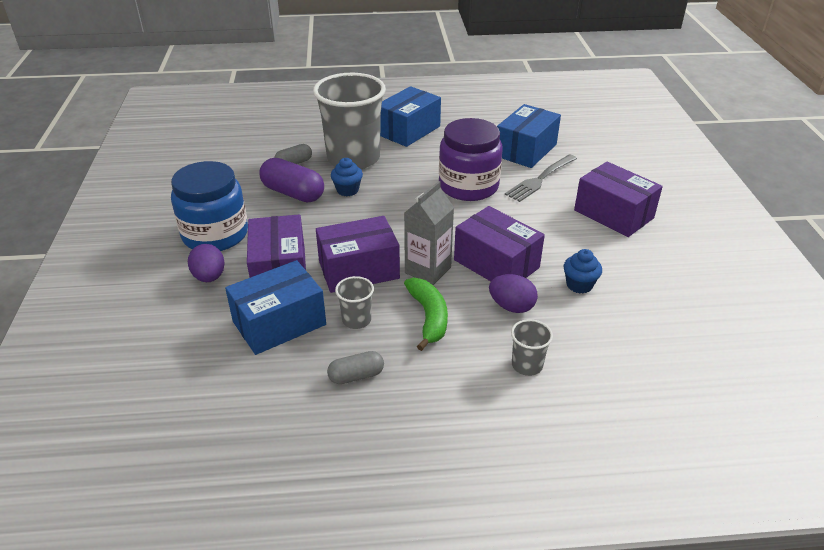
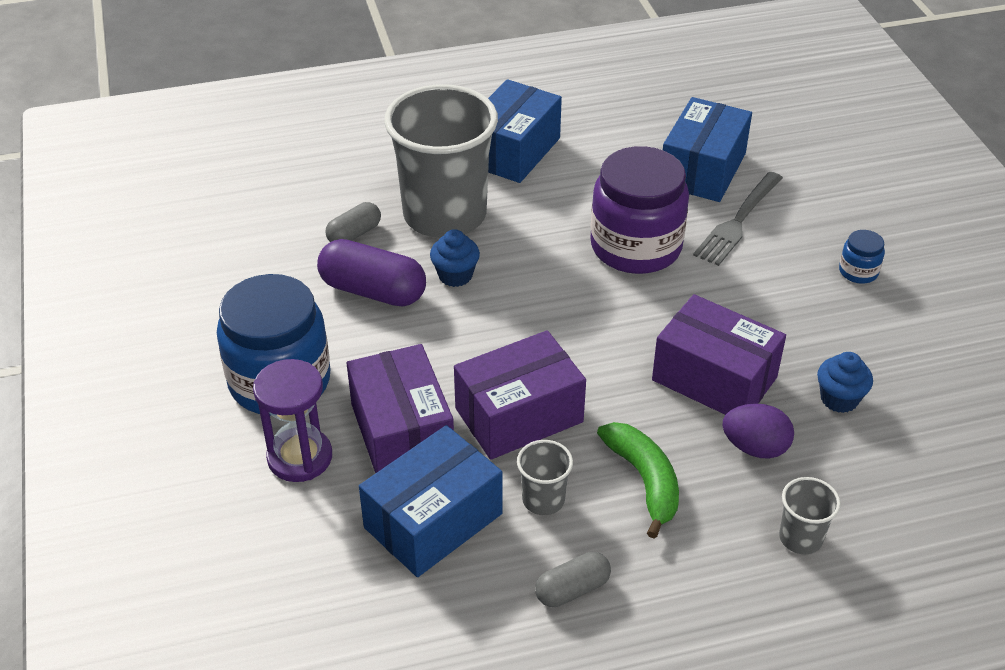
camera: 10 degrees left, 5 degrees up
purple egg [188,244,225,282] -> purple hourglass [253,359,332,482]
grey carton [404,181,454,285] -> none
purple box [574,162,663,237] -> blue jar [839,230,885,284]

